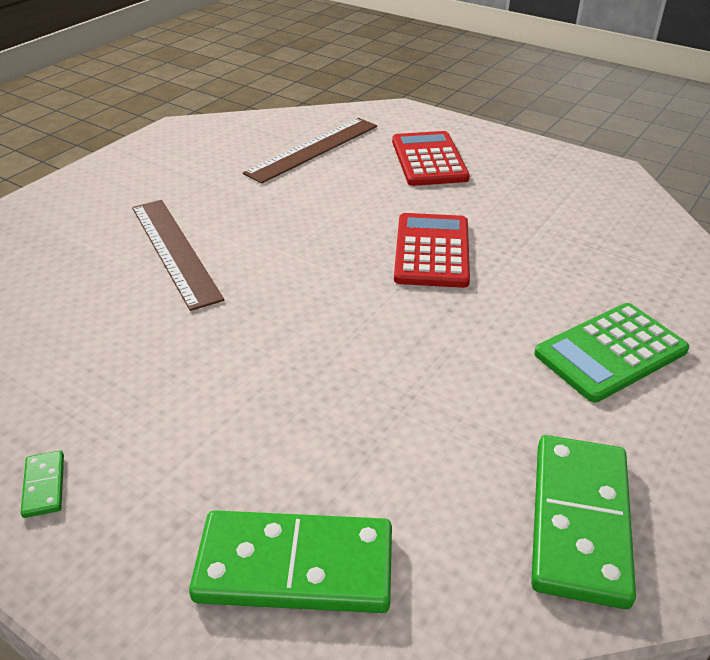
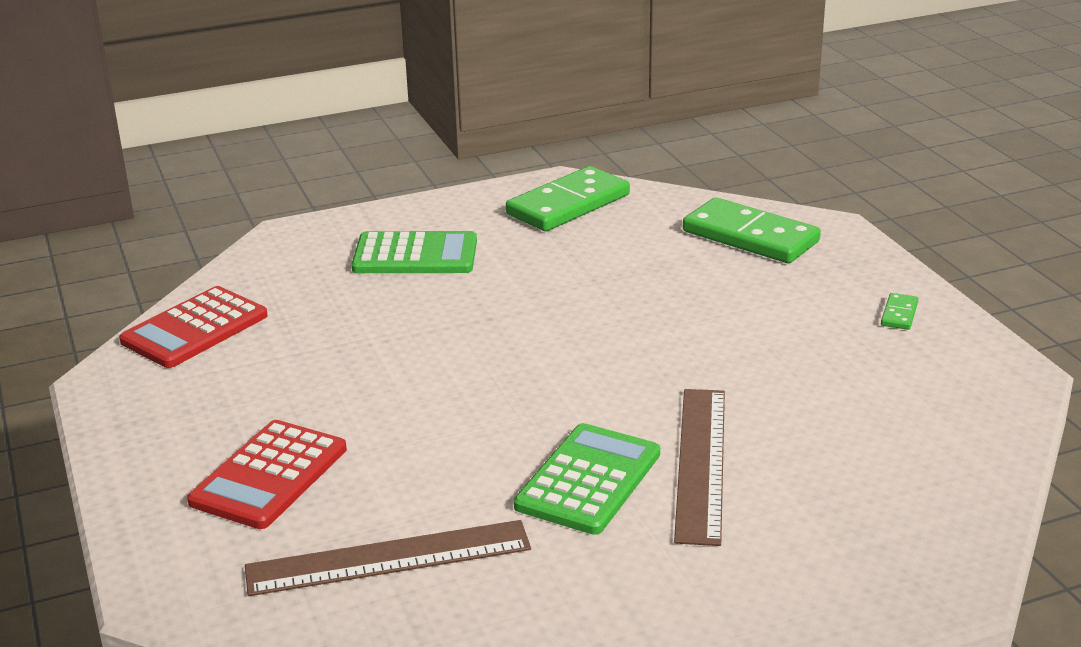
camera: 145 degrees left, 10 degrees down
red calculator [394,213,470,288] -> red calculator moved to [119,286,268,368]
none -> green calculator [514,423,660,535]

